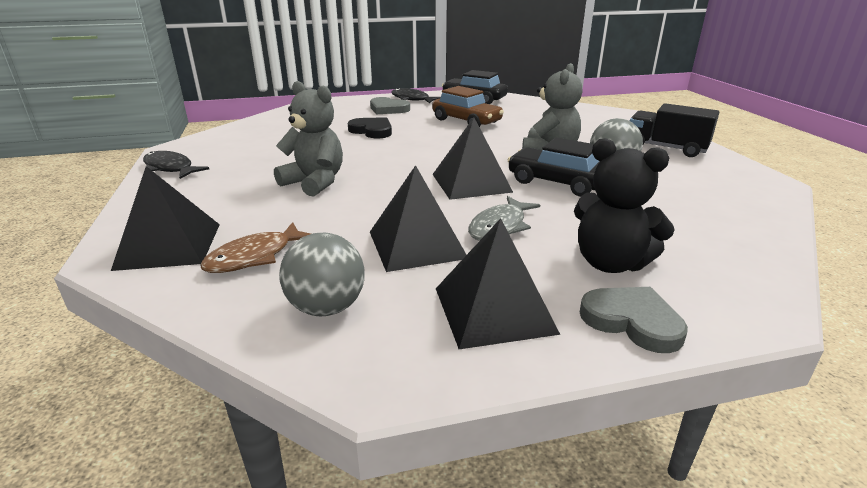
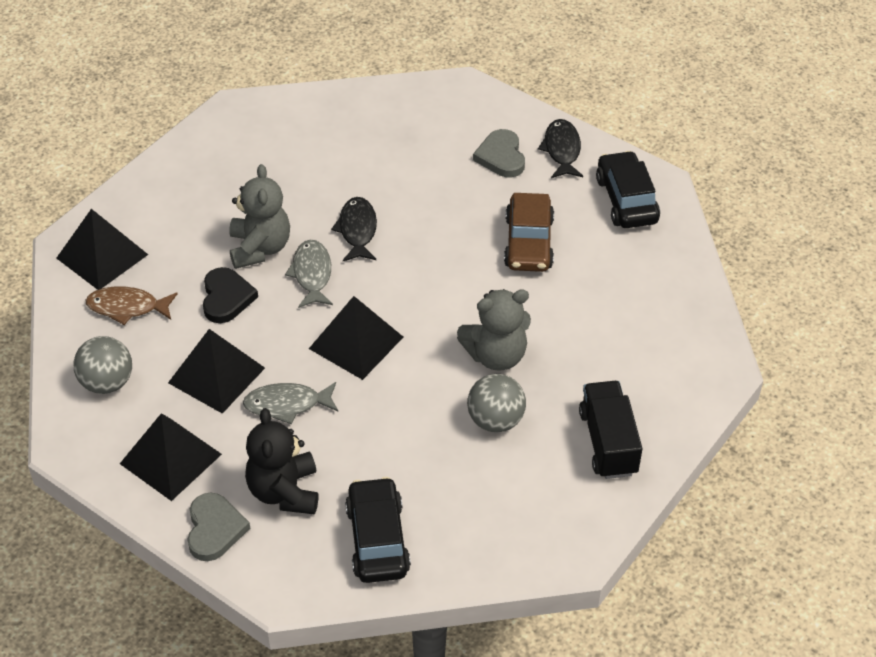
camera: 50 degrees right, 20 degrees up
black fish [143,151,209,179] -> black fish moved to [331,197,377,261]
black heart [348,117,392,138] -> black heart moved to [203,267,258,323]
black car [508,137,600,196] -> black car moved to [345,477,411,583]
none -> grey fish [285,240,333,308]

